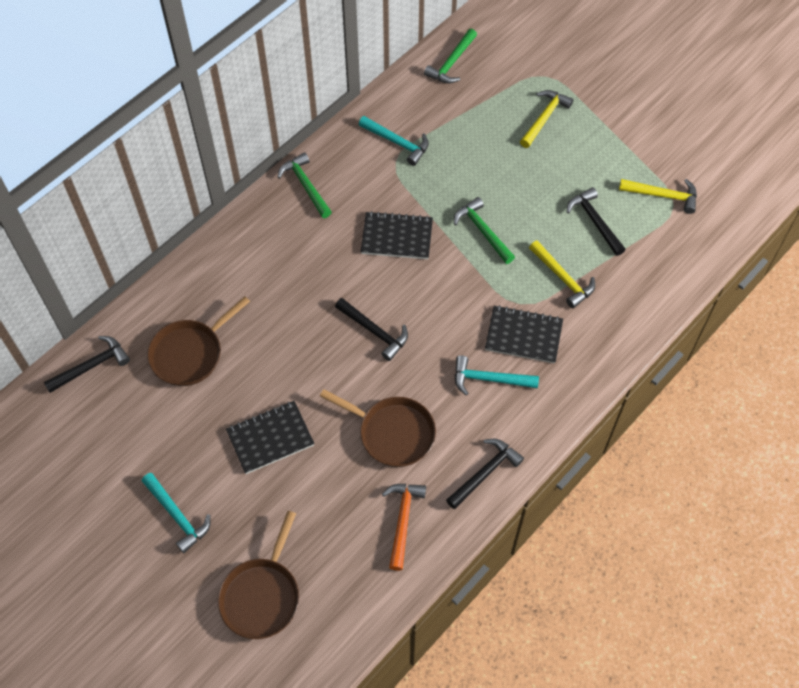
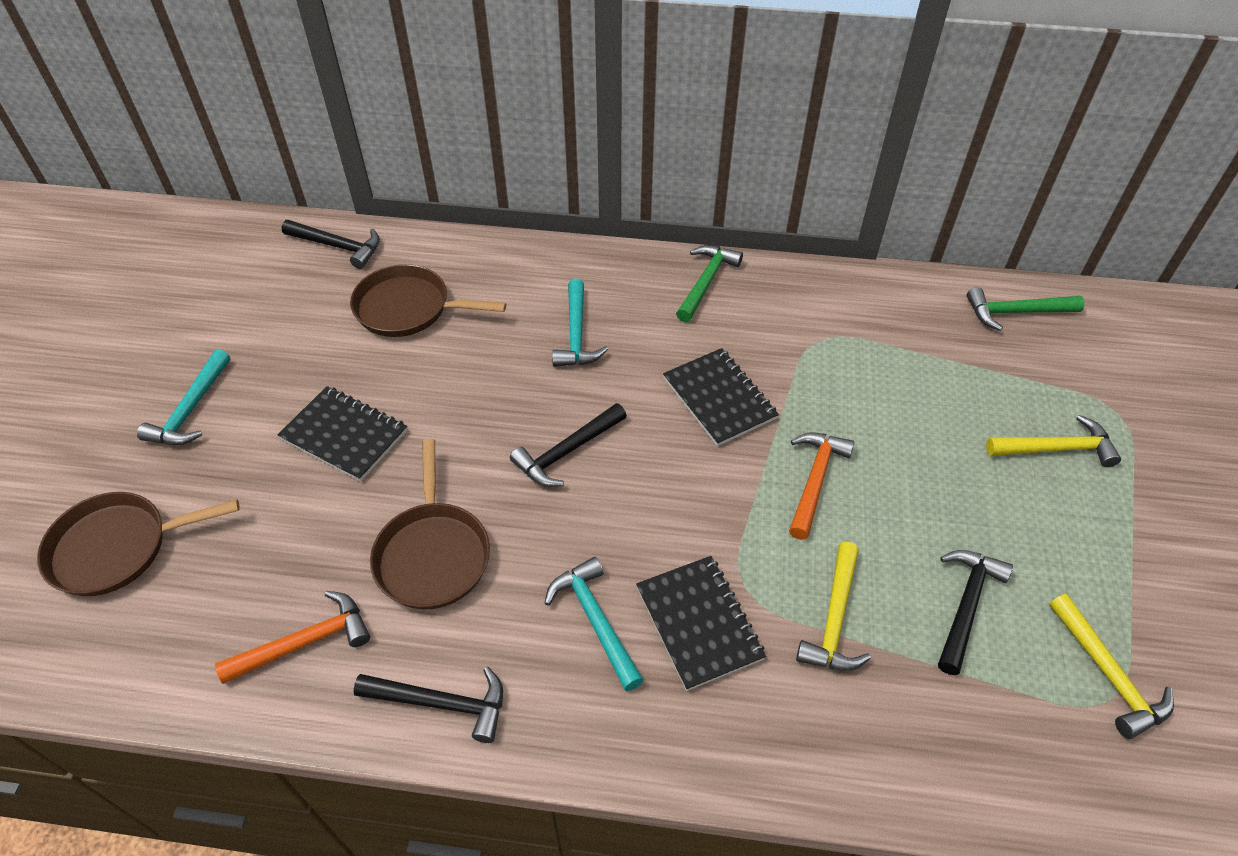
camera: 55 degrees right, 10 degrees down
black hammer [335,298,408,361] -> black hammer turned 45 degrees clockwise [510,403,627,487]
turquoise hammer [359,116,429,166] -> turquoise hammer moved to [552,279,608,367]
green hammer [454,197,515,264] -> orange hammer [789,432,855,540]

